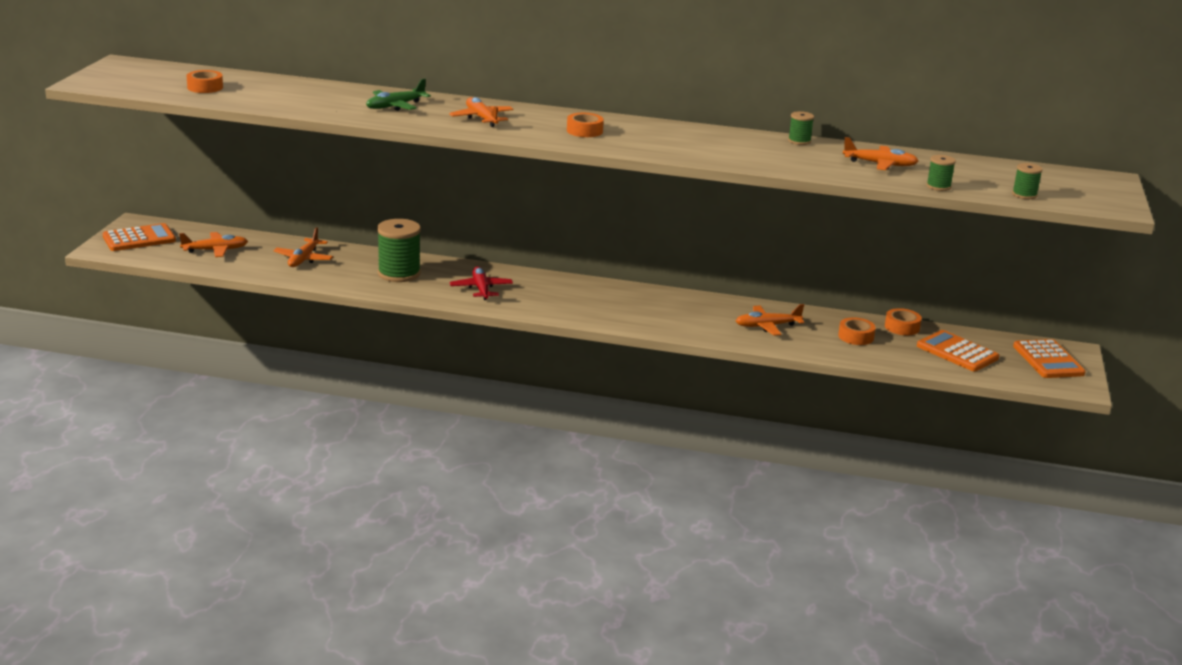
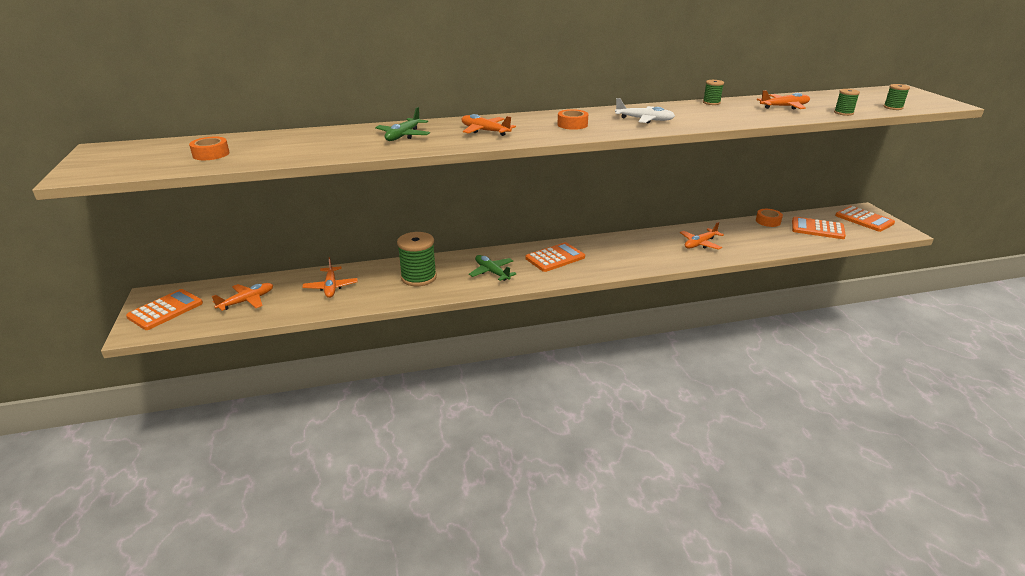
camera: 25 degrees left, 5 degrees up
red plane [449,266,513,300] -> green plane [469,255,517,281]
orange tape [838,317,876,345] -> none
none -> orange calculator [526,242,585,272]
none -> white plane [615,98,675,123]

